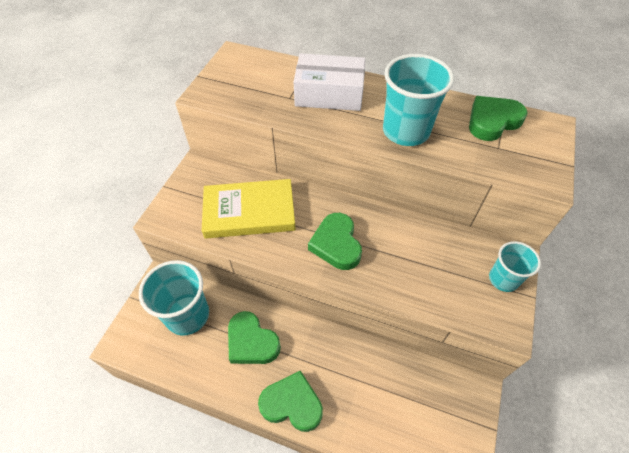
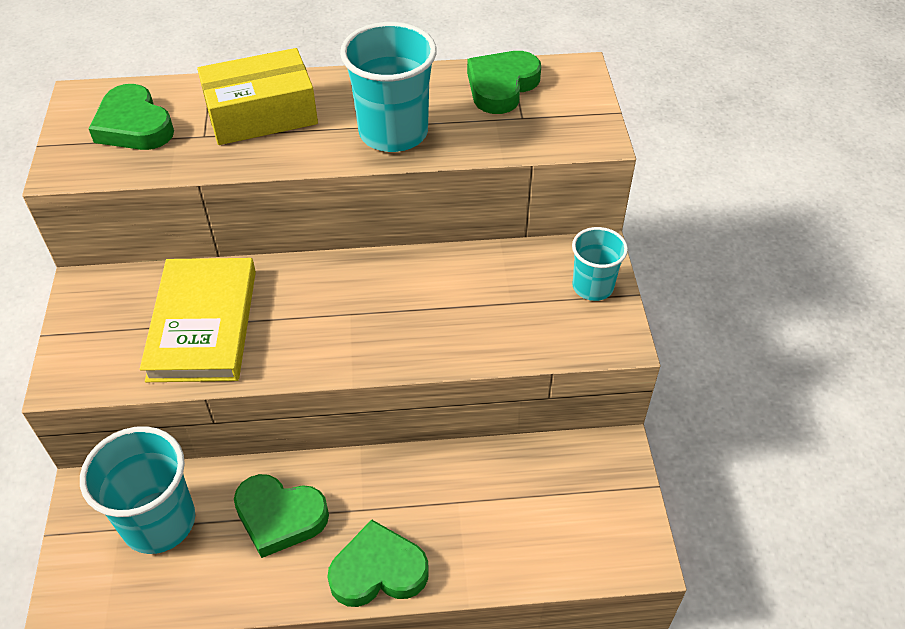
camera: 25 degrees left, 5 degrees down
yellow book [202,179,296,239] -> yellow book turned 60 degrees counterclockwise [140,258,256,382]
white box [294,53,365,111] -> yellow box [197,48,318,145]
green heart [308,213,362,270] -> green heart moved to [89,84,174,150]

